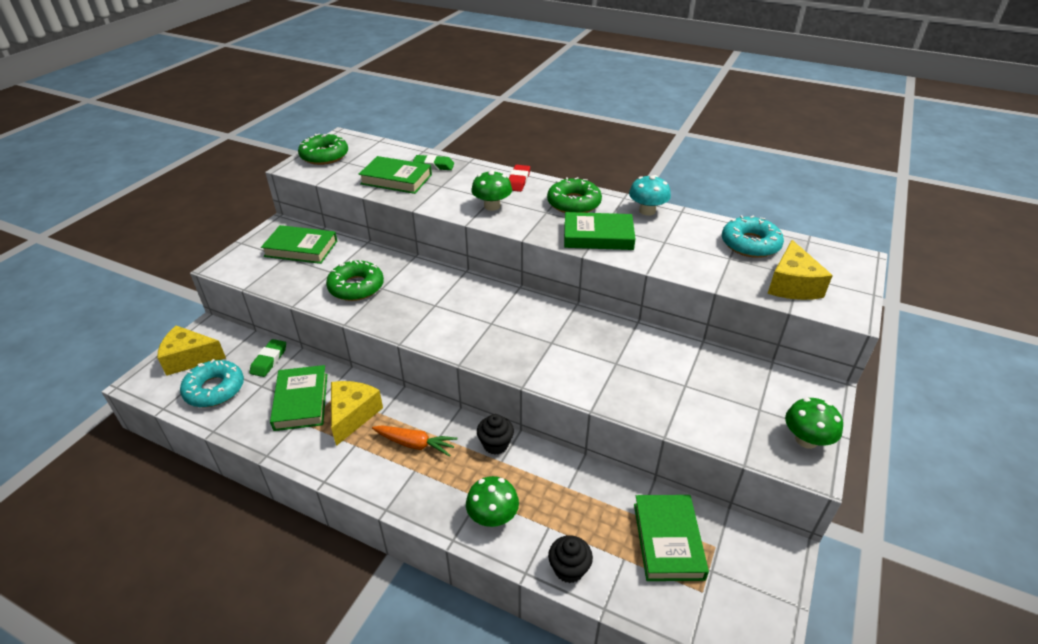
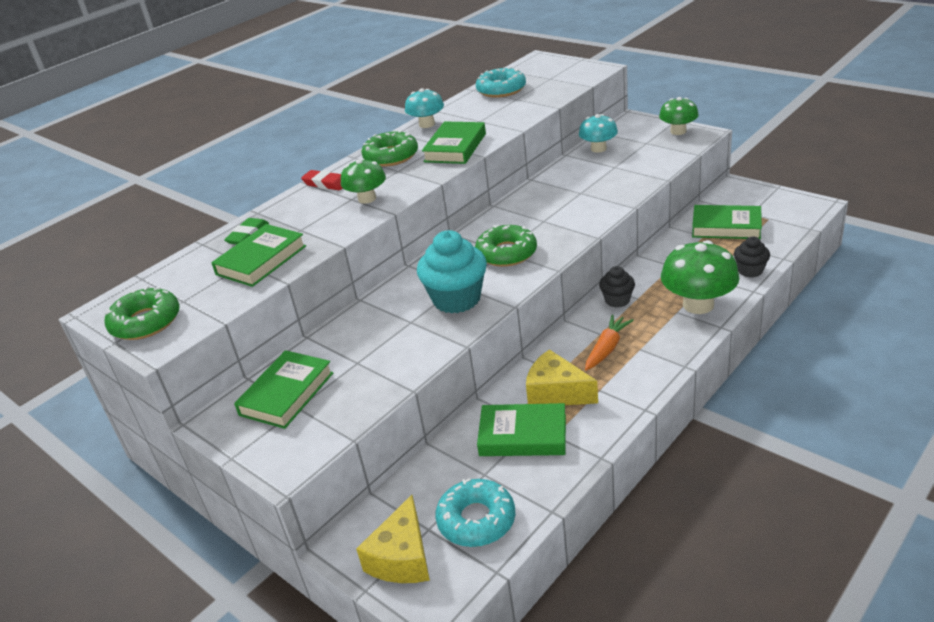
camera: 70 degrees left, 5 degrees down
green eraser [250,339,286,377] -> none
green donut [326,259,384,301] -> green donut moved to [475,224,537,267]
green mushroom [466,476,519,527] -> green mushroom [661,240,739,314], size x1.61
yellow cheese [767,240,833,300] -> none
none -> turquoise cupcake [417,230,487,314]
none -> turquoise mushroom [579,114,618,153]

